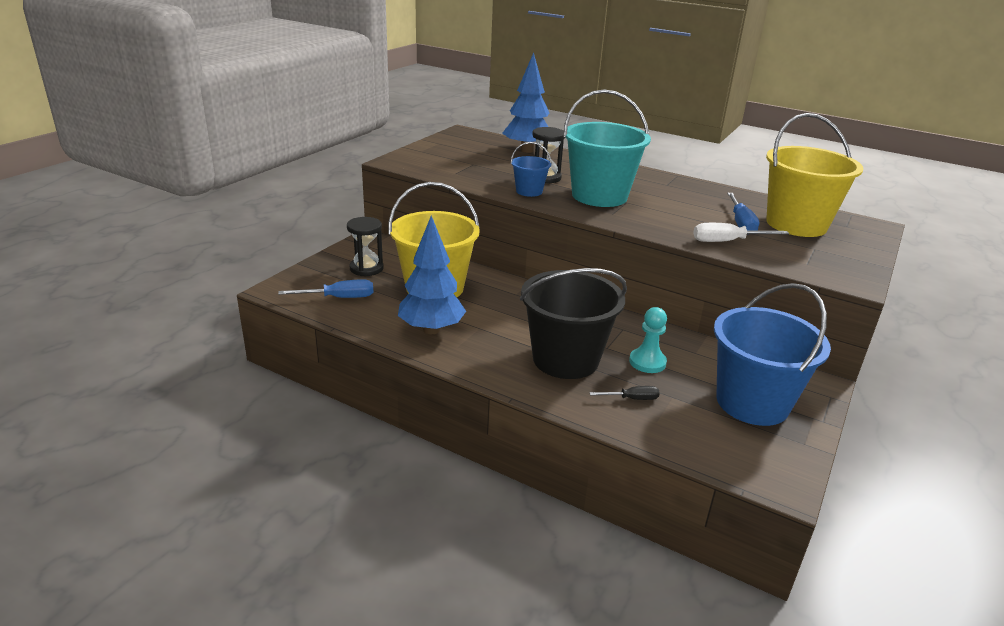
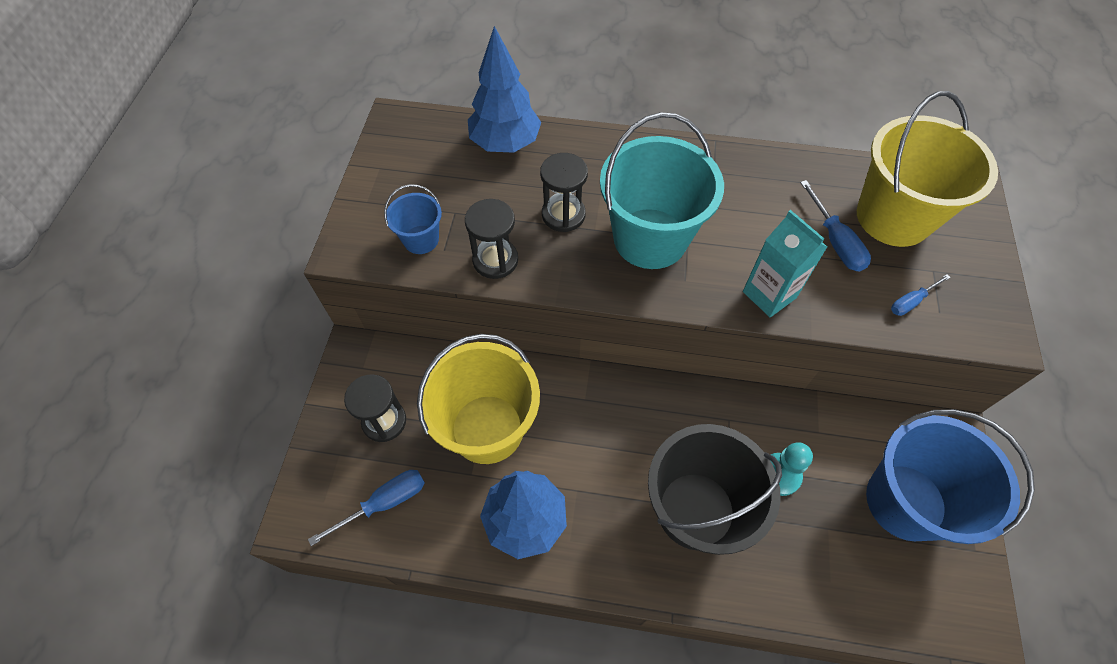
camera: 20 degrees left, 30 degrees up
blue bucket [511,142,552,197] -> blue bucket moved to [384,184,442,254]
black screwdriver [590,386,660,400] -> none
white screwdriver [693,223,789,242] -> none
none -> black hourglass [465,199,518,279]
none -> turquoise carton [743,210,827,317]
none -> blue screwdriver [891,274,951,316]

